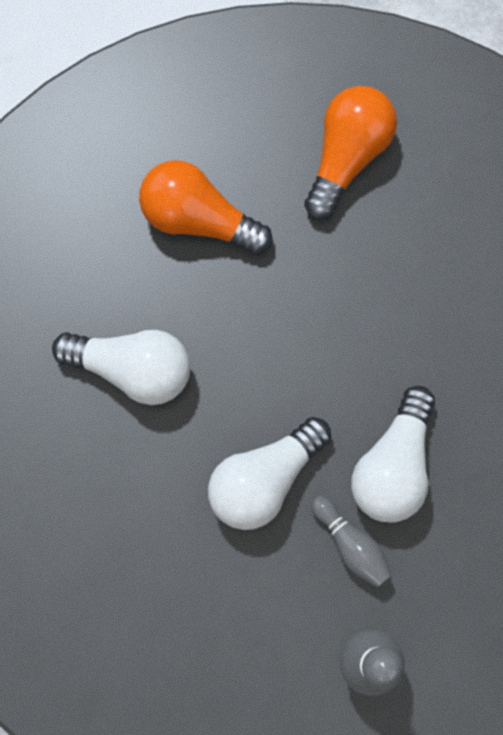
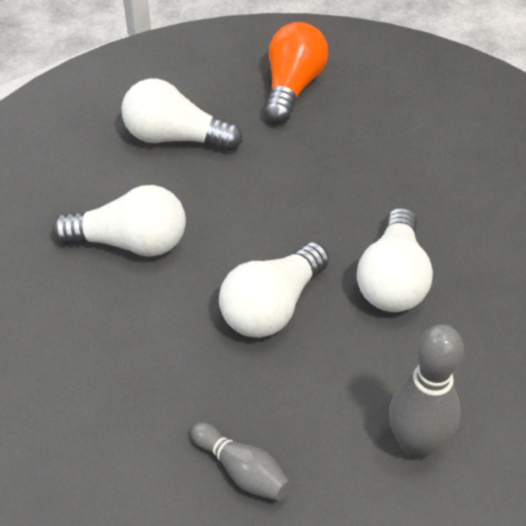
camera: 10 degrees left, 30 degrees down
orange light bulb [139,160,272,255] -> white light bulb [121,79,242,151]
grey bowling pin [311,496,392,588] -> grey bowling pin moved to [191,422,291,501]

